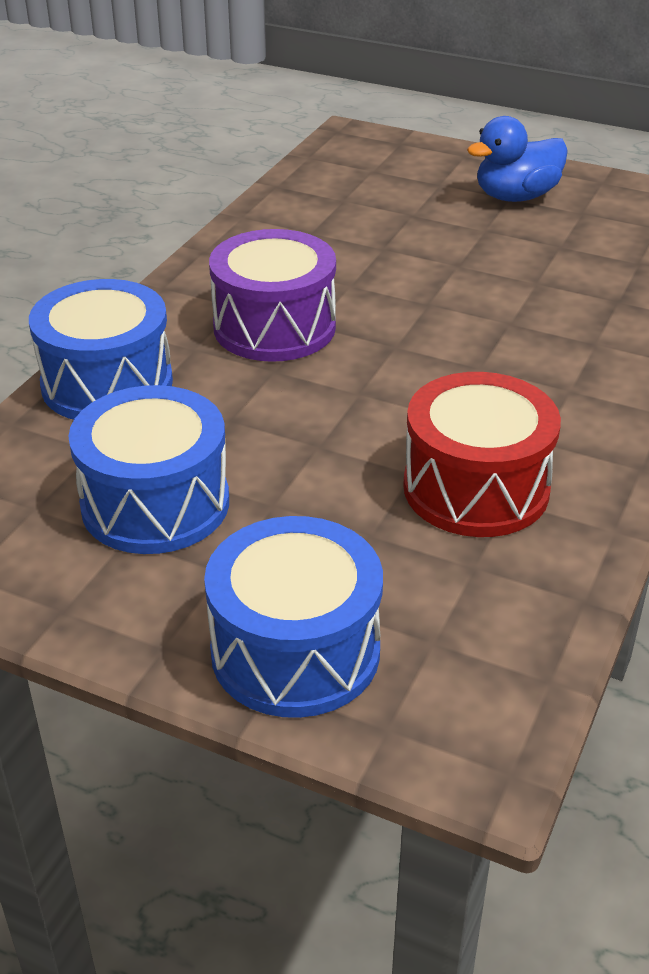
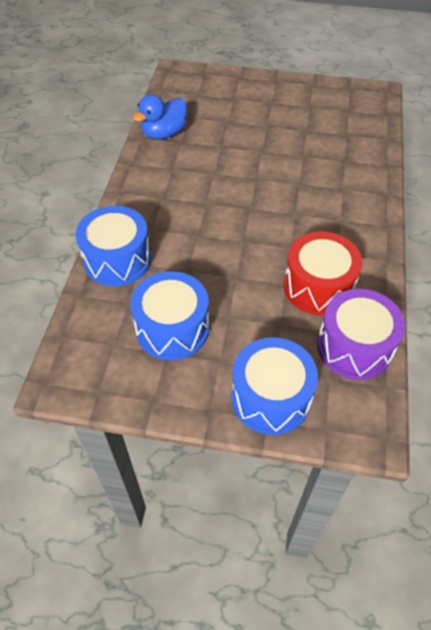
camera: 15 degrees left, 15 degrees up
purple drum [209,229,336,362] -> purple drum moved to [317,289,405,380]
blue duck [467,116,568,202] -> blue duck moved to [133,94,187,139]

